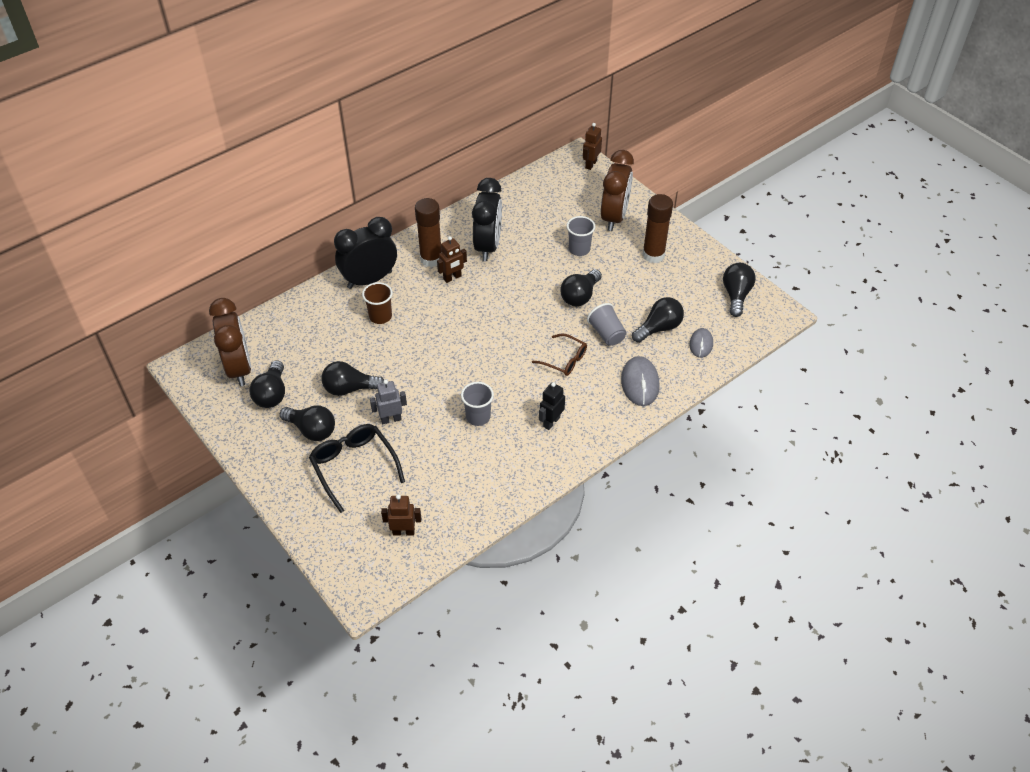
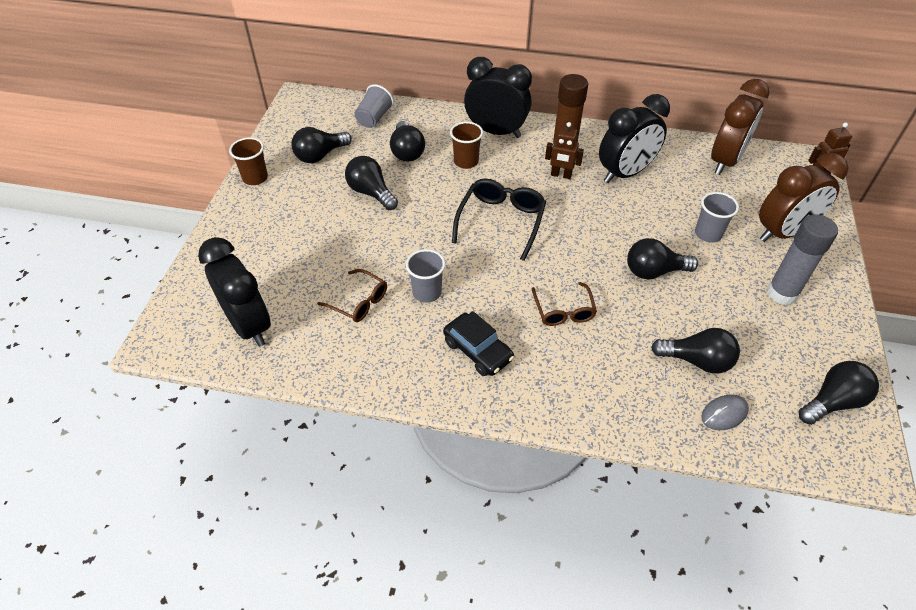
camera: 50 degrees right, 0 degrees up
brown clock [209,298,251,386] -> brown clock moved to [711,79,770,175]
black light bulb [280,406,335,441] -> black light bulb moved to [390,121,425,162]
black glasses [309,424,405,513] -> black glasses moved to [452,179,546,261]
grey robot [370,380,407,424] -> none
brown robot [381,494,421,536] -> black clock [198,237,271,347]
black robot [539,382,565,430] -> black car [443,311,514,376]
grey cup [587,303,627,346] -> grey cup moved to [355,84,394,128]
grey mouse [621,356,660,406] -> none
brown glue stick [642,194,673,263] -> grey glue stick [767,214,838,305]
none -> brown cup [229,137,268,185]
none -> brown glasses [317,269,387,322]

